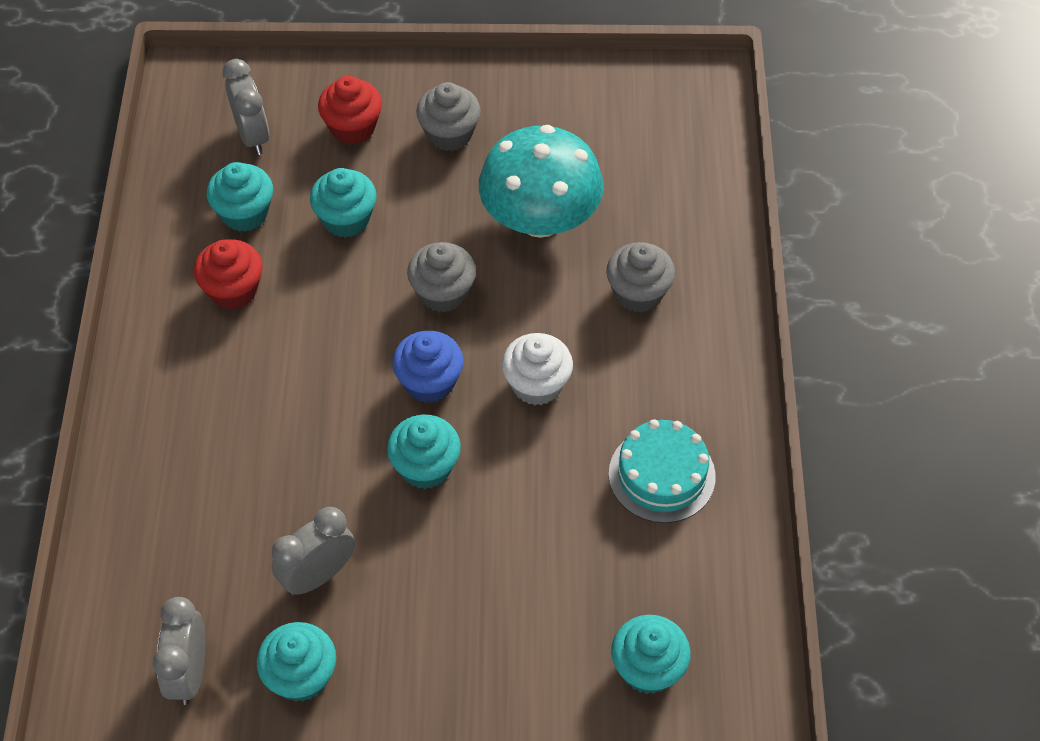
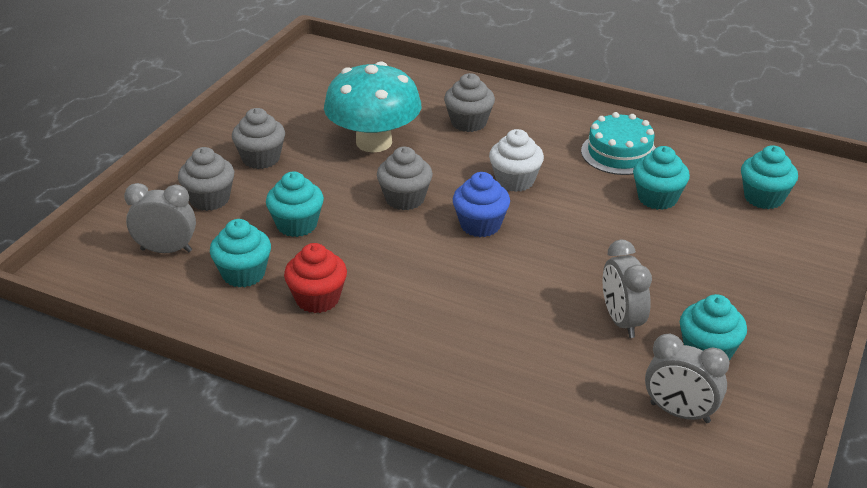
camera: 65 degrees left, 20 degrees down
red cupcake [318,76,382,145] -> grey cupcake [178,147,234,211]
turquoise cupcake [387,415,461,489] -> turquoise cupcake moved to [633,146,690,210]

